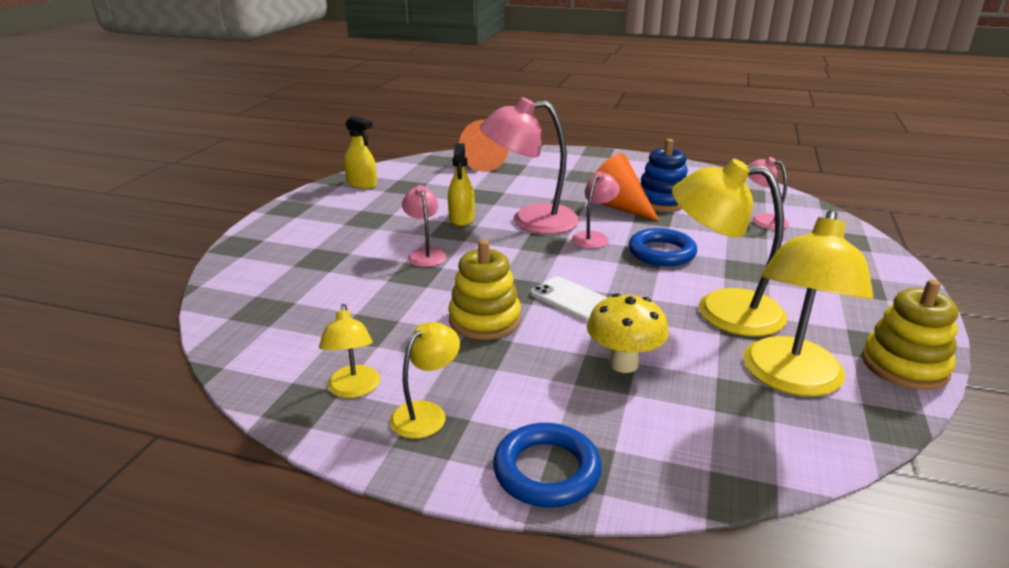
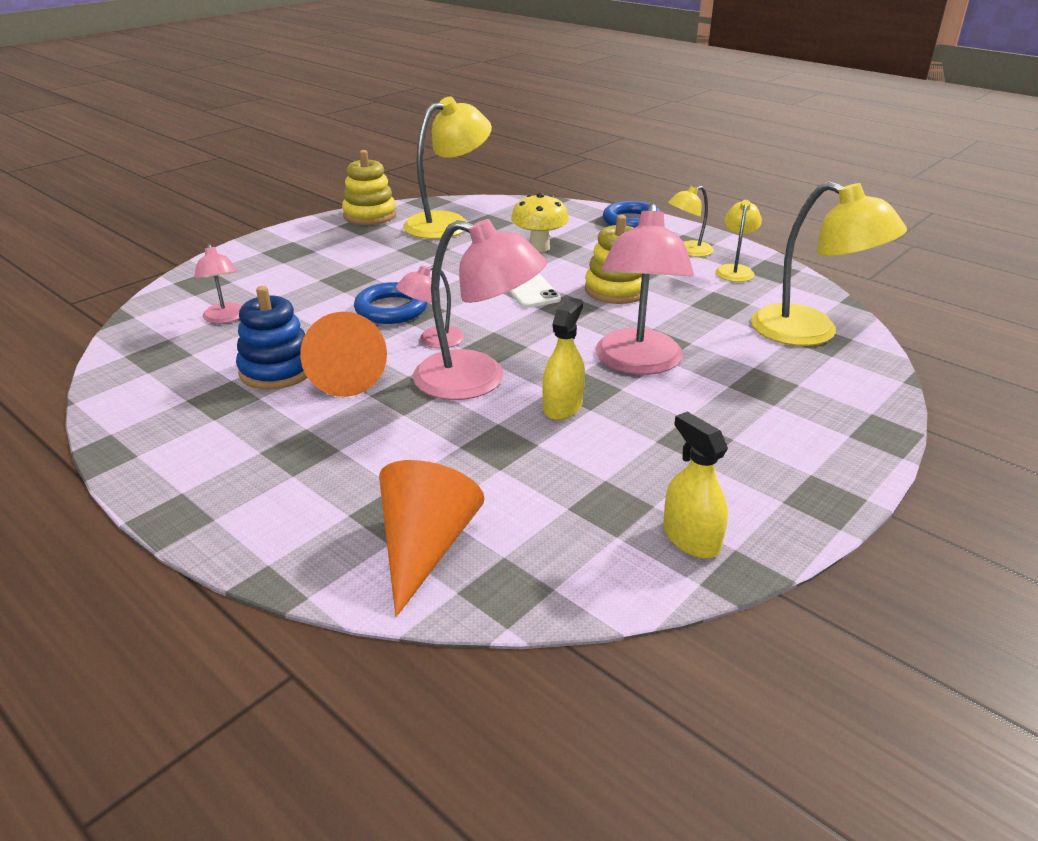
camera: 155 degrees left, 5 degrees up
pink lamp [402,185,446,267] -> pink lamp [596,203,694,375], size x1.91
yellow lamp [672,159,787,336] -> yellow lamp moved to [751,182,907,346]

